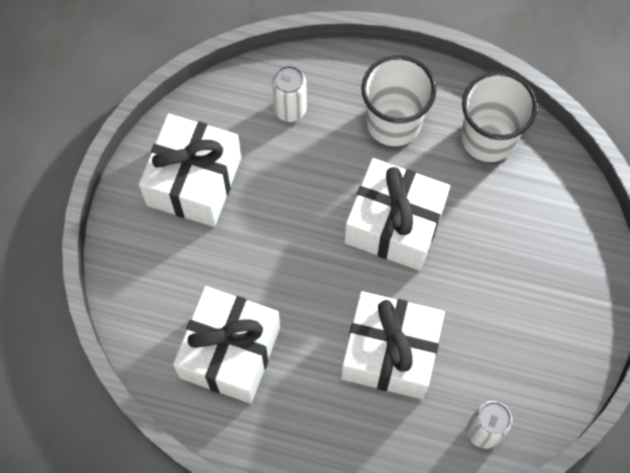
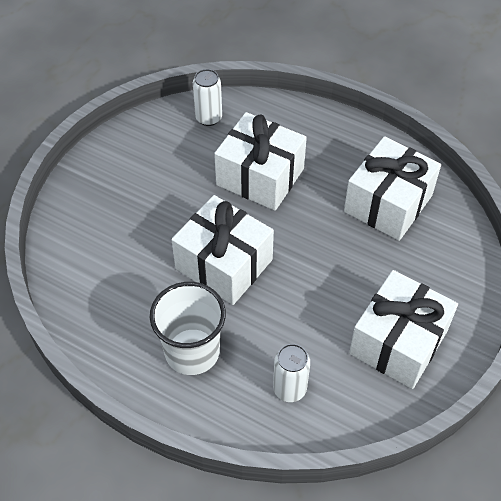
camera: 165 degrees left, 15 degrees down
white cup [461,71,538,162] -> none

